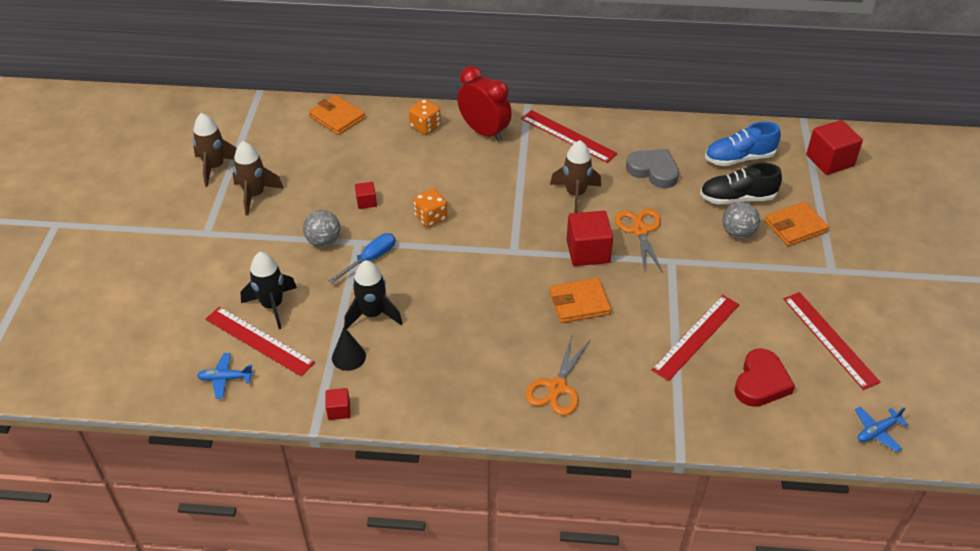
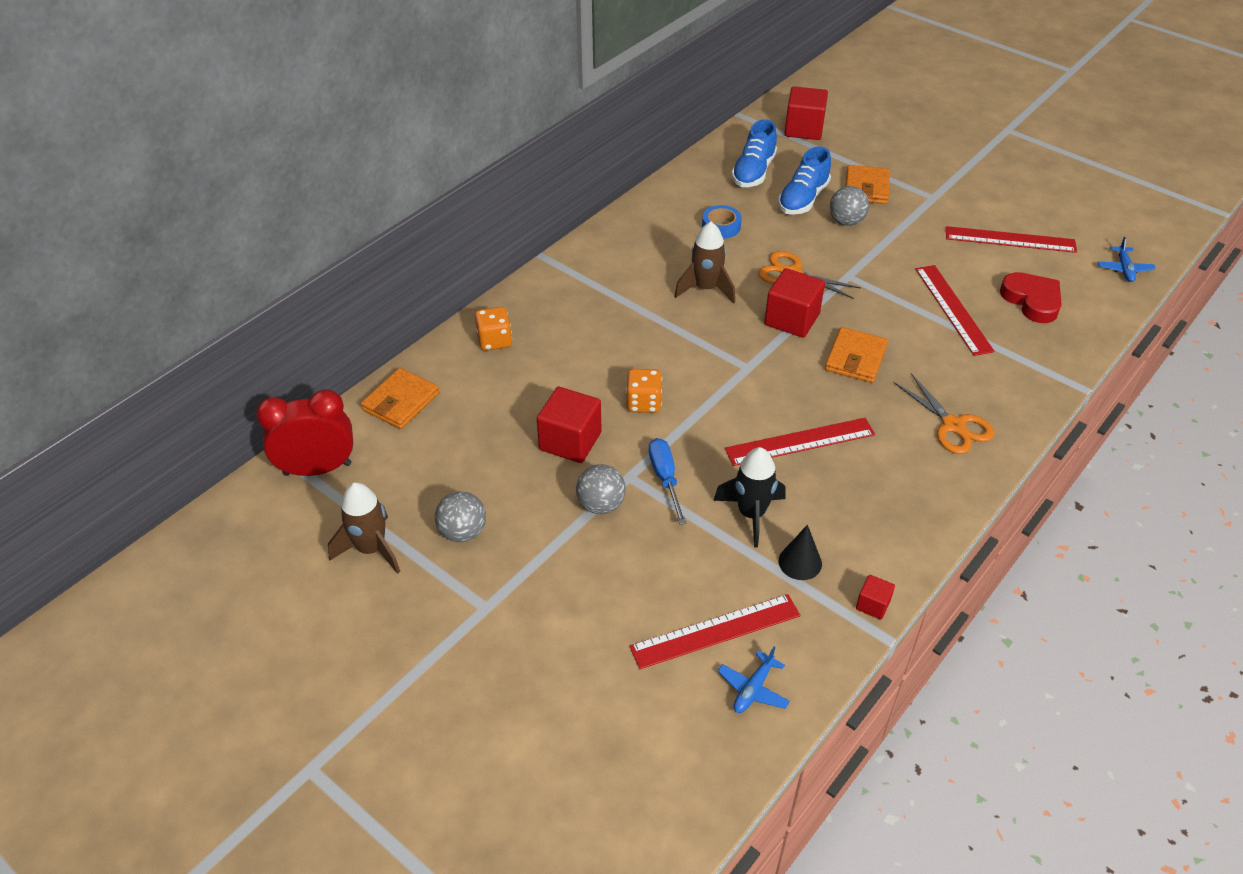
camera: 55 degrees left, 0 degrees up
brown rocket [233,141,284,216] -> grey ball [435,491,486,542]
black rocket [240,252,297,329] -> none
orange wallet [309,95,365,135] -> orange wallet turned 45 degrees counterclockwise [361,368,439,429]
red cube [355,182,377,209] -> red cube [537,387,601,463], size x1.98
red clock [457,66,512,142] -> red clock moved to [256,389,353,476]
red ruler [521,110,618,163] -> red ruler moved to [725,418,875,466]
grey heart [626,149,679,188] -> blue tape [702,205,742,239]
black shoe [700,163,782,205] -> blue shoe [778,146,831,215]

